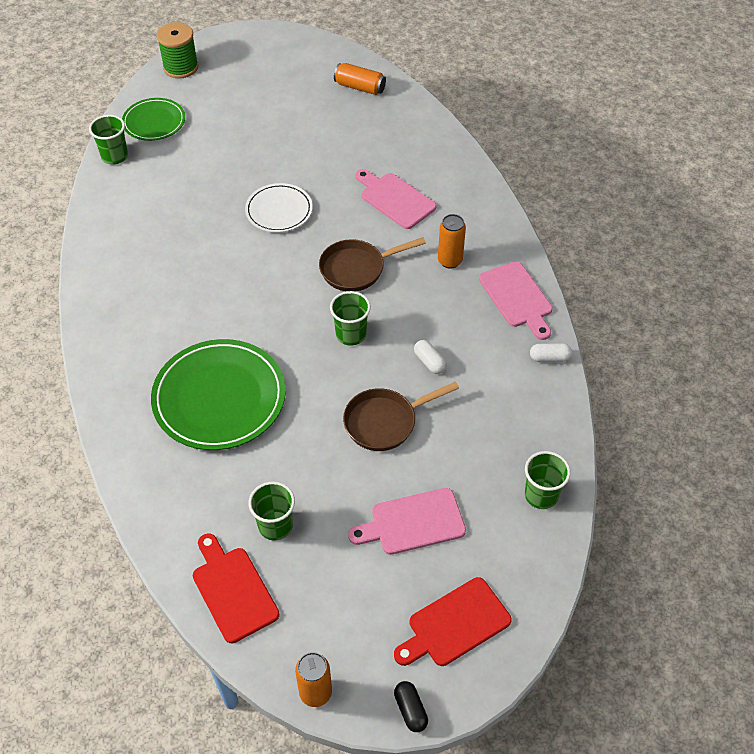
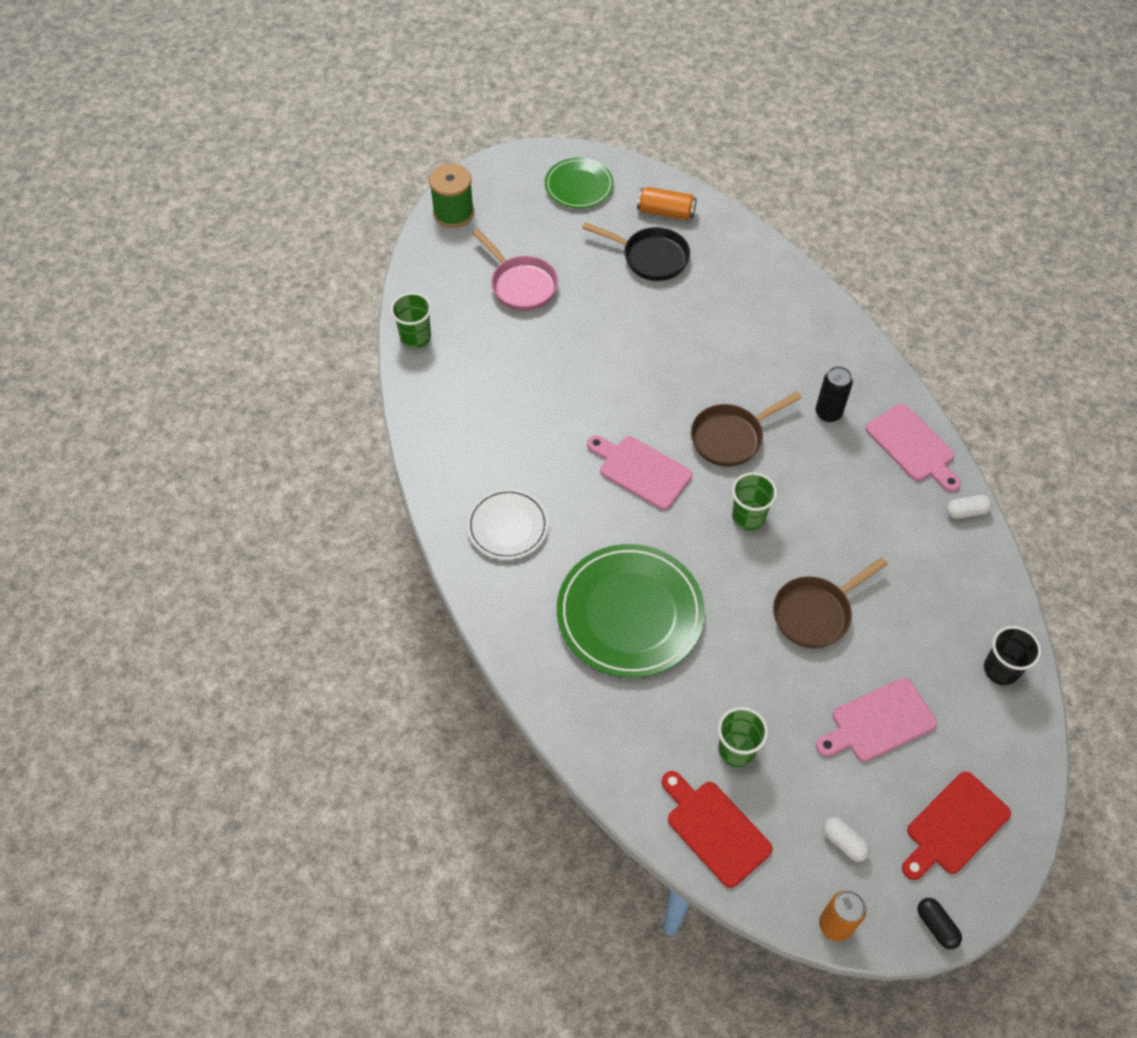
camera: 10 degrees left, 5 degrees up
green plate [122,98,185,141] -> green plate moved to [545,157,614,209]
white plate [245,183,313,232] -> white plate moved to [467,488,549,560]
pink cutting board [355,169,437,229] -> pink cutting board moved to [587,435,692,510]
white capsule [414,340,447,374] -> white capsule moved to [823,817,870,862]
orange can [438,214,466,269] -> black can [816,366,853,422]
green cup [525,451,571,509] -> black cup [984,626,1041,685]
none -> pink pan [472,229,558,311]
none -> black pan [582,222,690,281]

